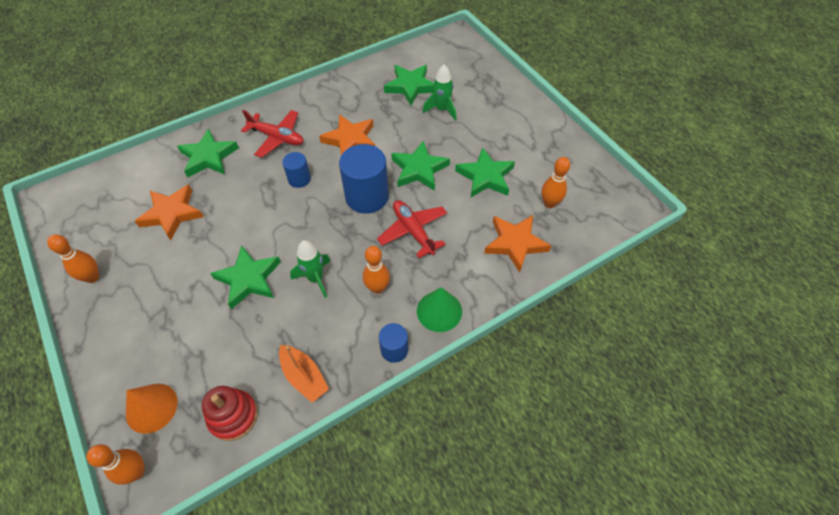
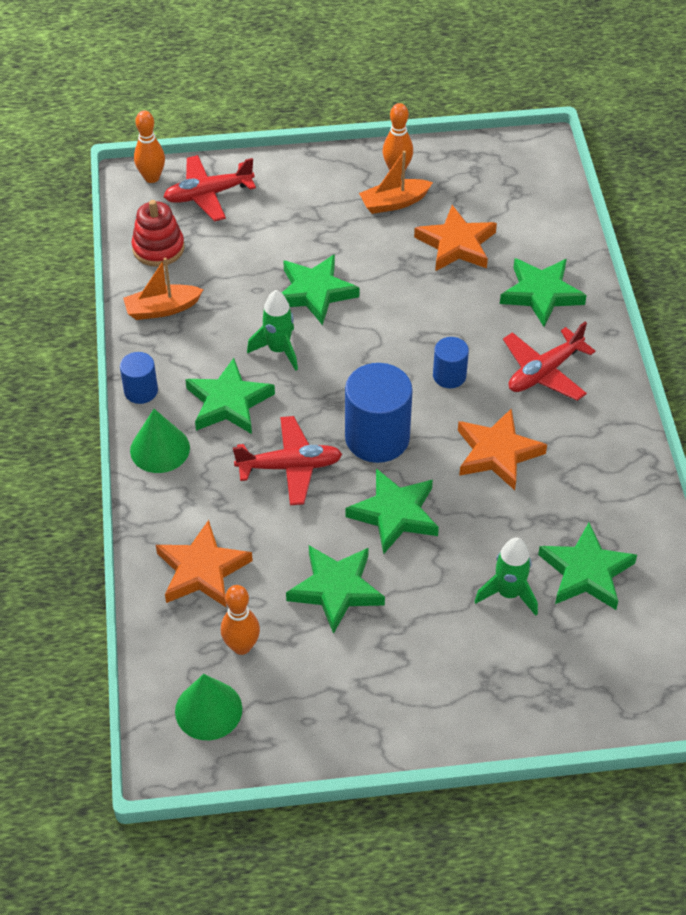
camera: 115 degrees right, 5 degrees down
orange cone [126,384,178,434] -> red plane [163,155,256,222]
orange bowling pin [363,246,390,294] -> green star [185,358,275,434]
none -> green cone [175,674,242,740]
none -> orange boat [359,151,433,214]

